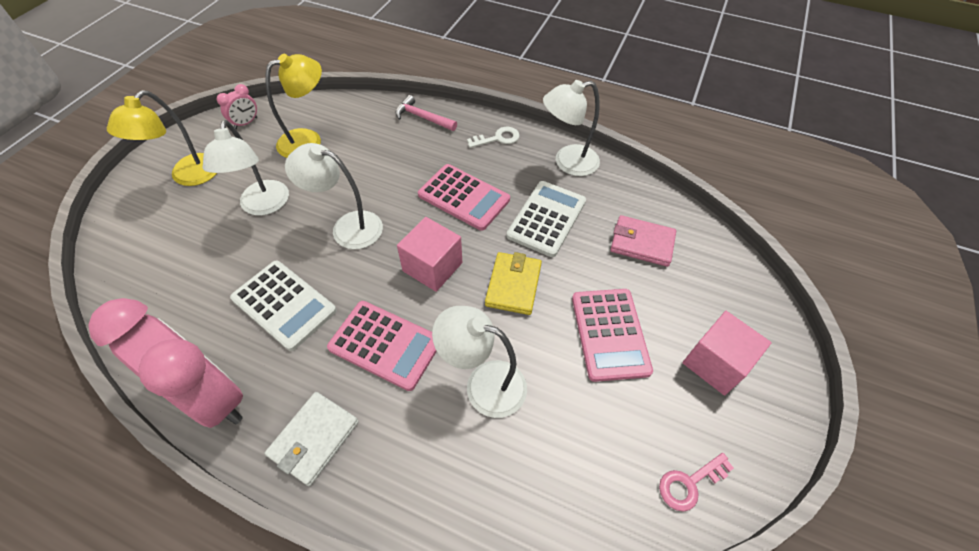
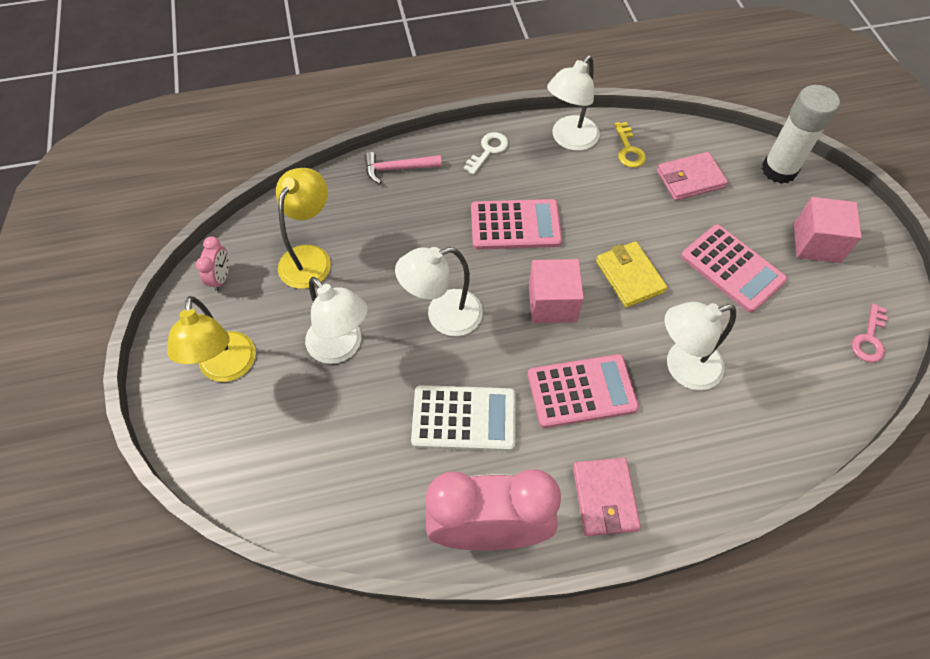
camera: 35 degrees left, 5 degrees up
white wallet [265,392,359,486] -> pink wallet [573,458,641,536]
white calculator [506,181,586,257] -> none
none -> yellow key [614,122,646,168]
none -> white glue stick [762,85,840,184]

